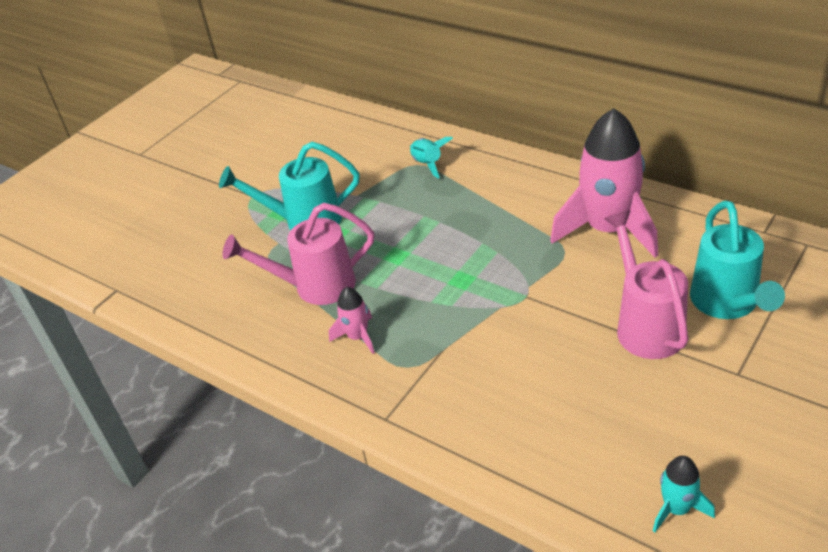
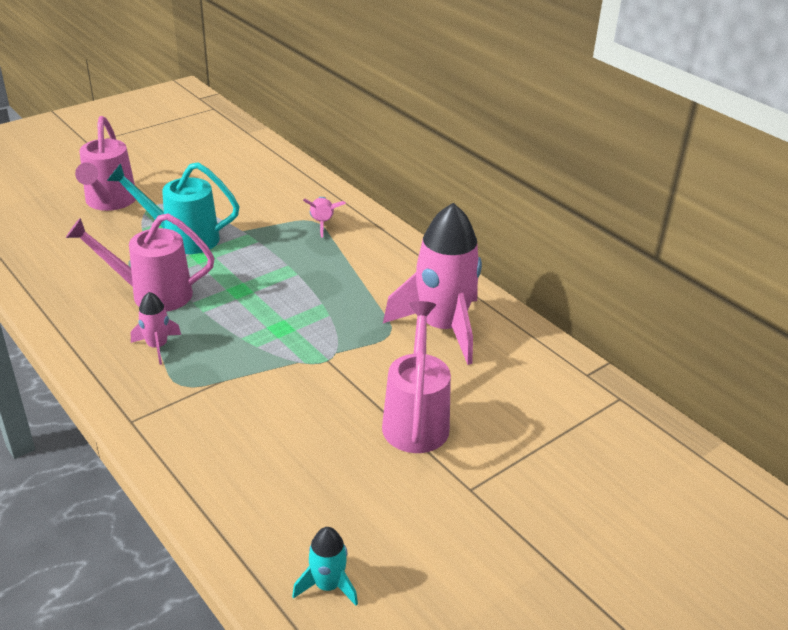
camera: 10 degrees right, 5 degrees down
turquoise rocket [410,137,453,178] -> pink rocket [303,197,346,237]
turquoise watering can [690,201,785,319] -> none
none -> pink watering can [75,116,136,211]

